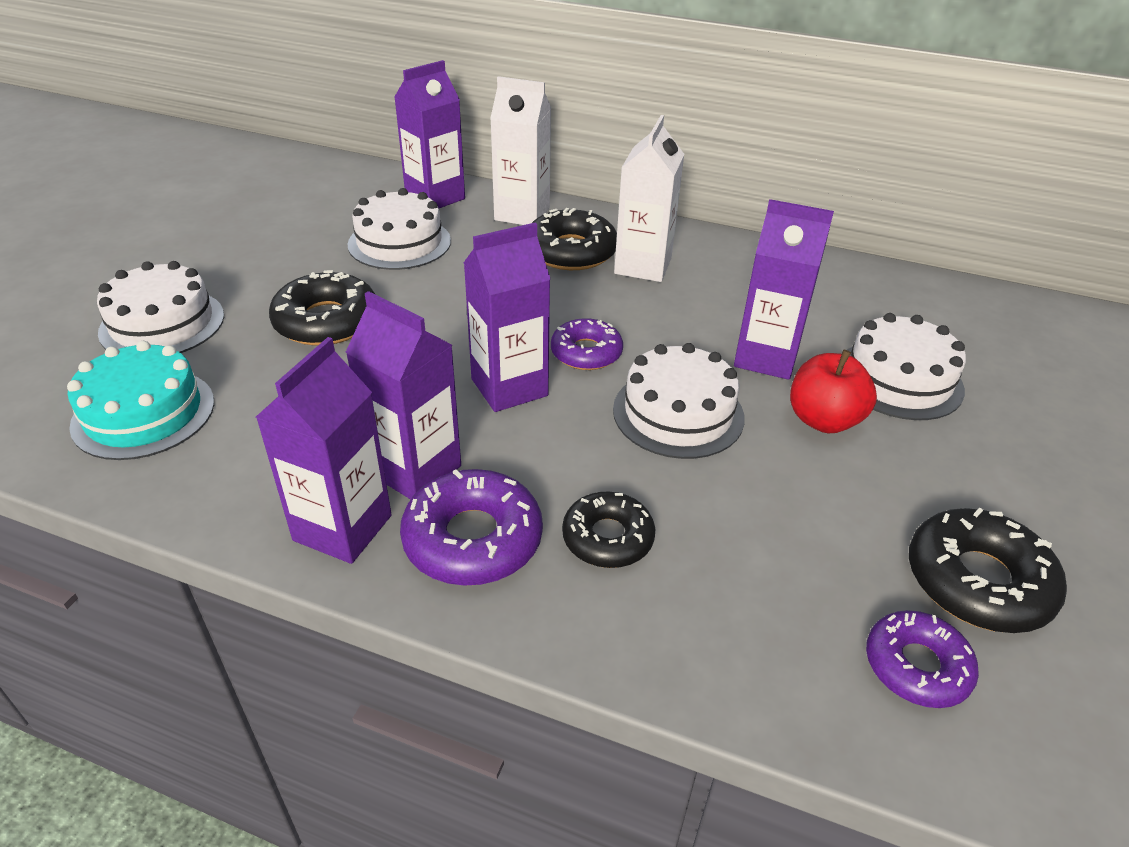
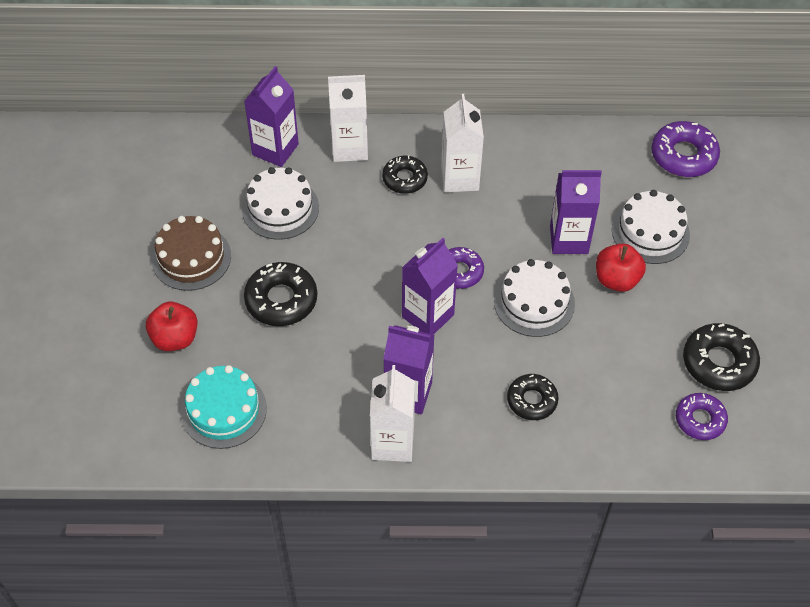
camera: 20 degrees left, 15 degrees up
white cake [97,261,224,353] -> red apple [146,302,198,351]
purple carton [256,337,392,564] -> white carton [370,365,415,462]
purple donut [400,469,543,586] -> purple donut moved to [651,121,720,177]
black donut [532,208,617,270] -> black donut [382,156,428,194], size x0.67
none -> brown cake [152,216,231,291]

